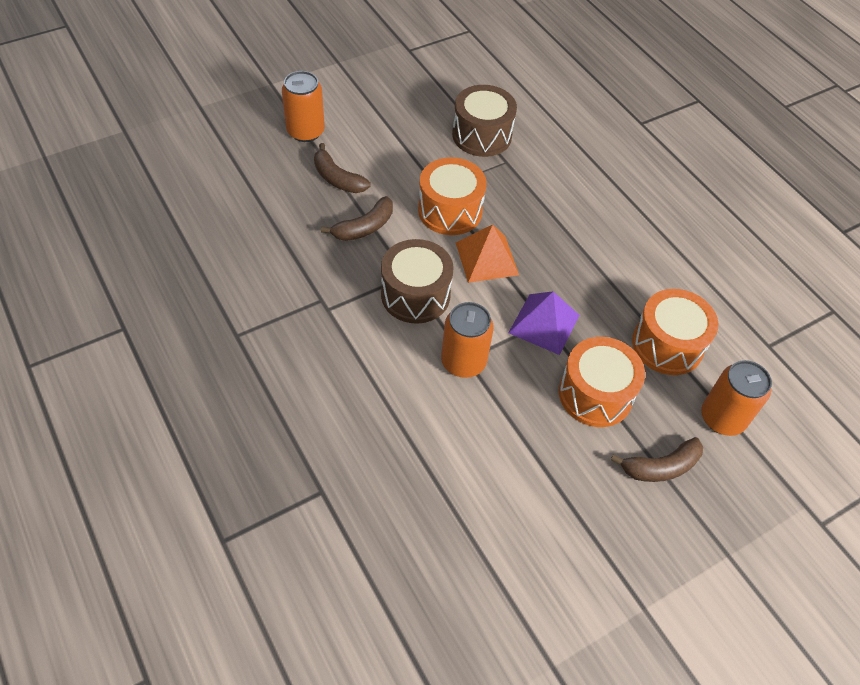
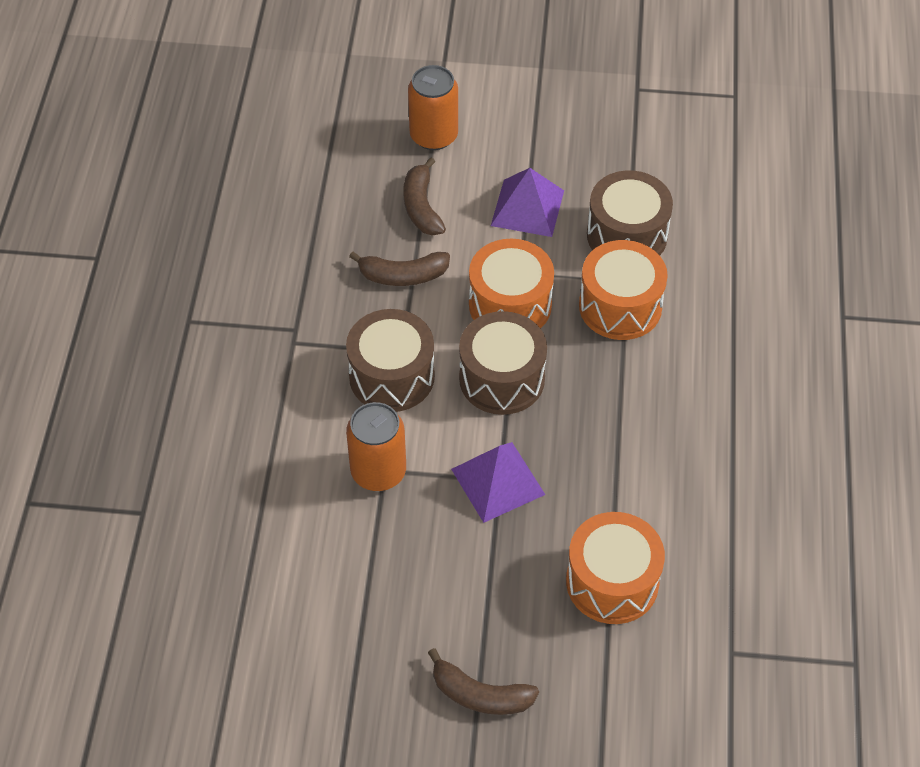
camera: 40 degrees right, 0 degrees up
orange pyramid [456,224,519,283] -> brown drum [459,311,547,415]
orange drum [559,337,645,427] -> orange drum moved to [579,240,668,340]
orange can [701,360,772,436] -> none
none -> purple pyramid [491,168,564,237]

